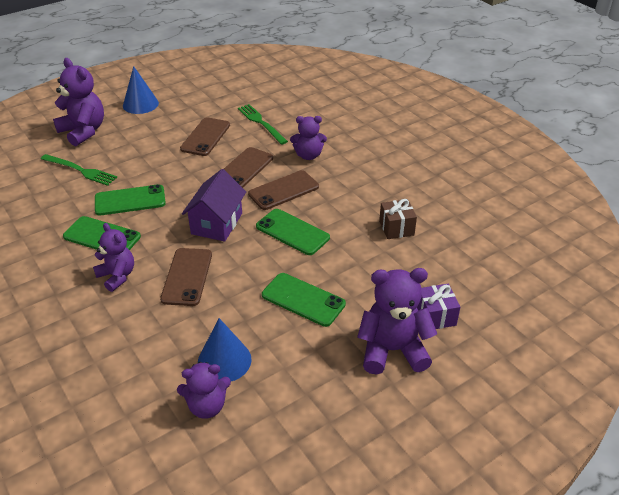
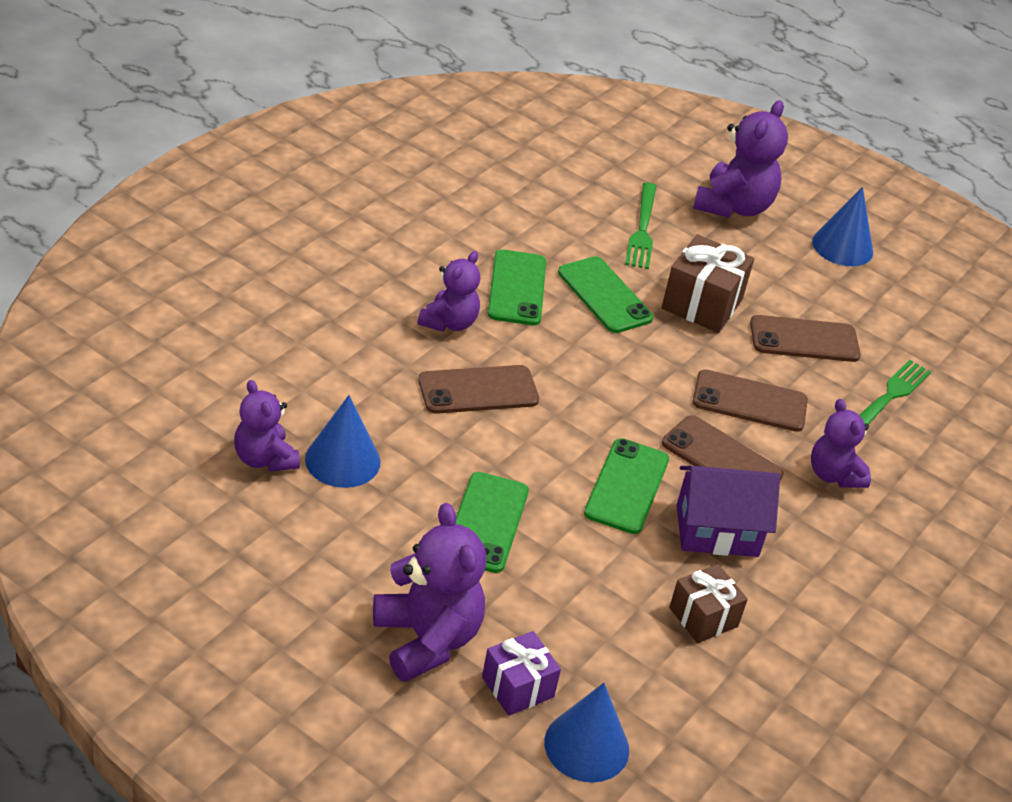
camera: 65 degrees right, 0 degrees up
purple house [182,169,246,242] -> purple house moved to [677,466,780,557]
none -> blue cone [544,683,629,783]
none -> brown gift [662,234,754,333]

